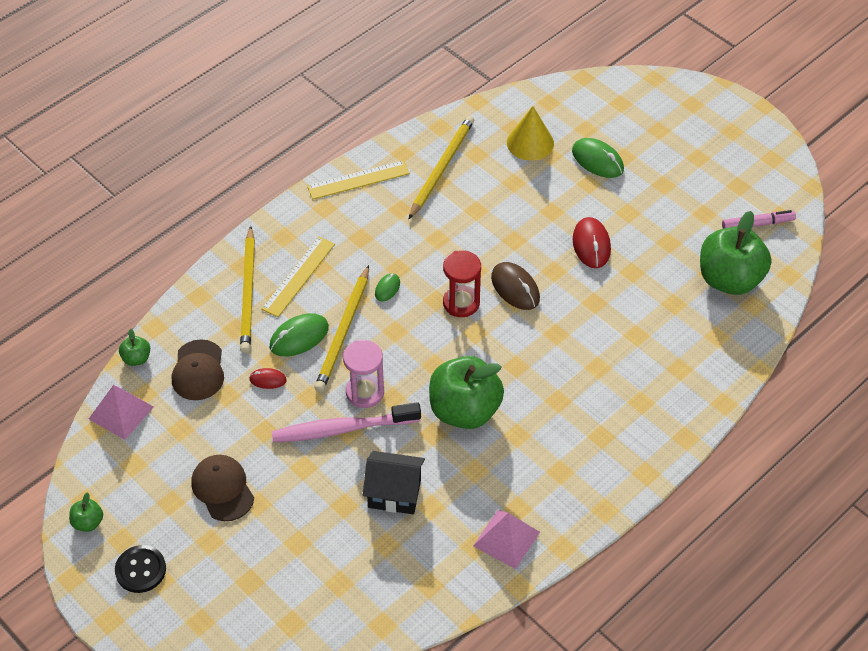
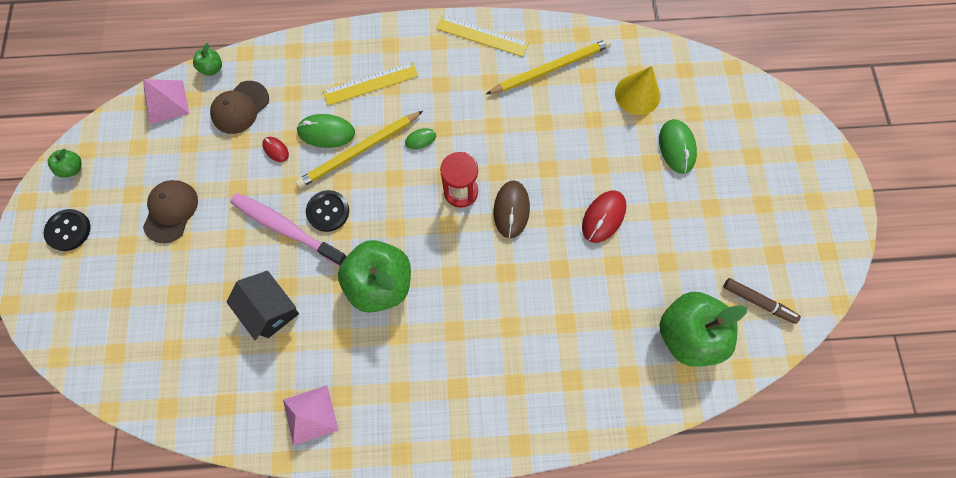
camera: 40 degrees right, 20 degrees up
yellow pencil [240,226,255,353] -> none
pink hourglass [343,340,384,408] -> black button [306,190,349,232]
pink marker [722,210,796,229] -> brown marker [723,278,801,324]

